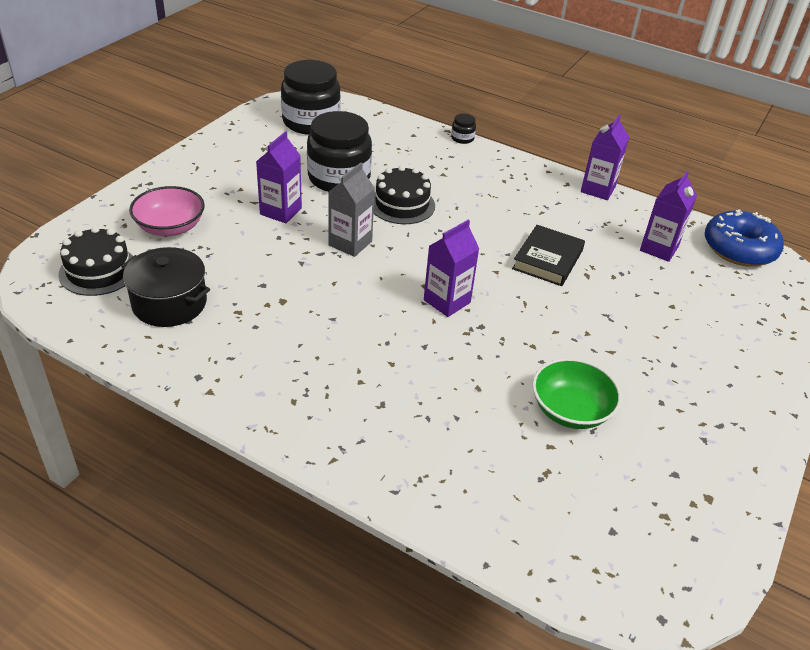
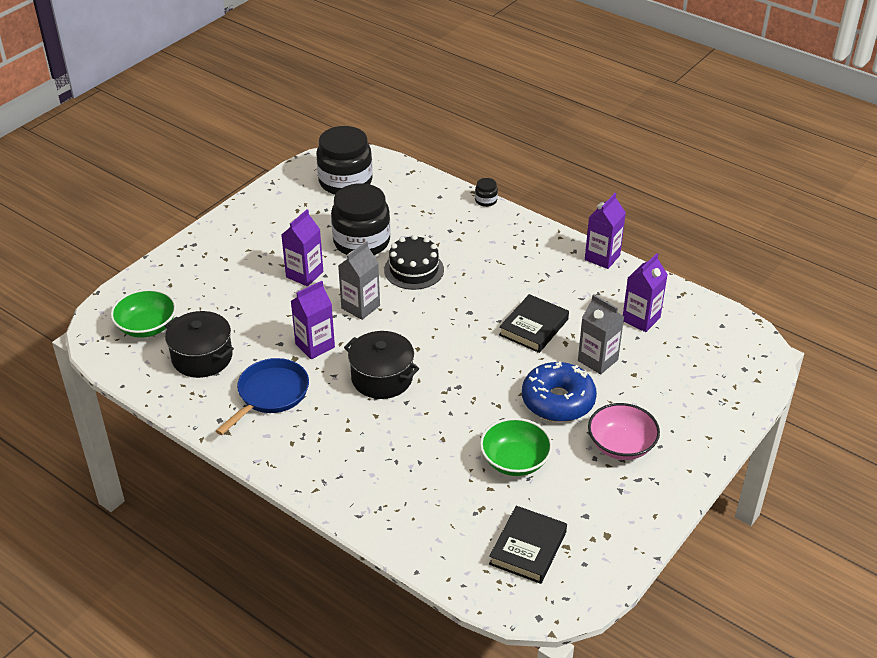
camera: 10 degrees right, 0 degrees up
black cake [58,226,133,296] -> green bowl [111,289,176,338]
pink bowl [129,186,205,236] -> pink bowl moved to [588,403,660,460]
purple carton [424,220,479,317] -> purple carton moved to [291,281,335,359]
blue donut [705,209,784,267] -> blue donut moved to [522,361,597,422]
none -> blue pan [216,358,309,435]
none -> black pot [344,331,419,399]
none -> black book [489,506,567,584]
none -> grey carton [578,294,624,374]

